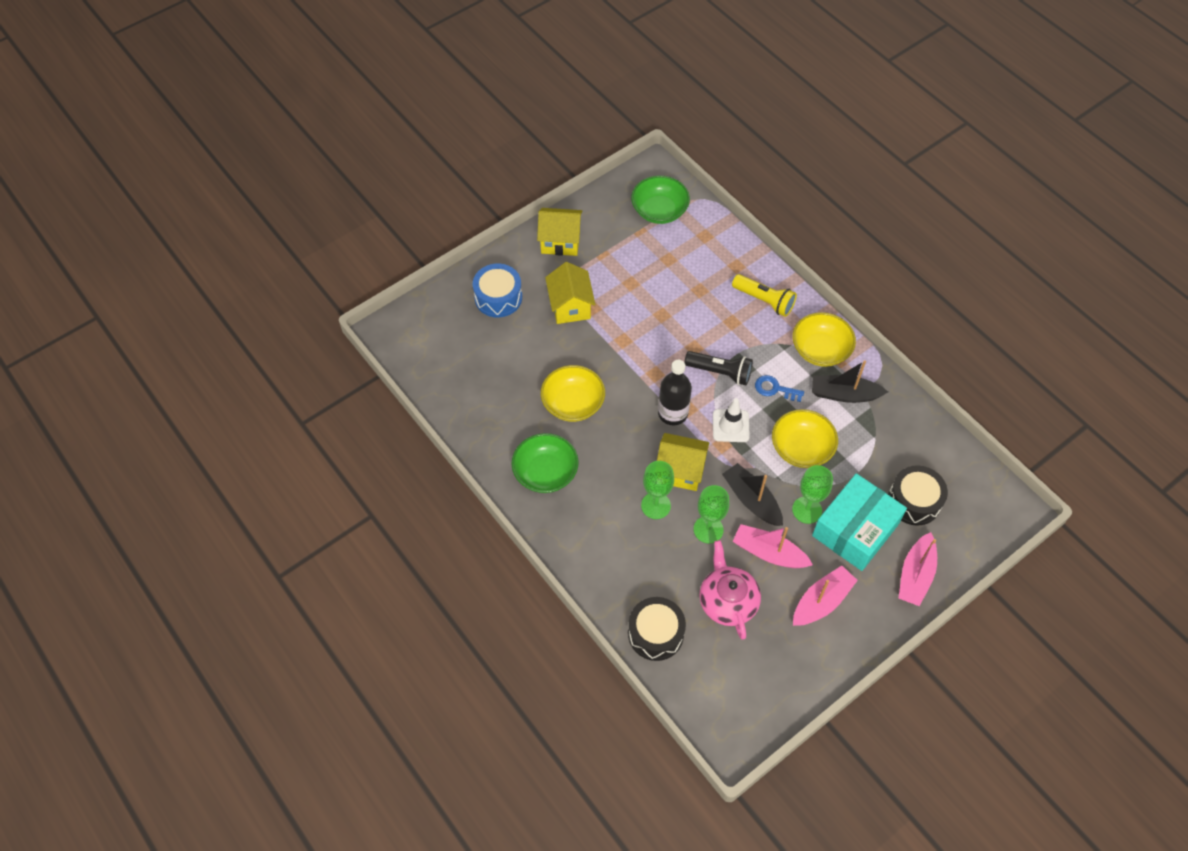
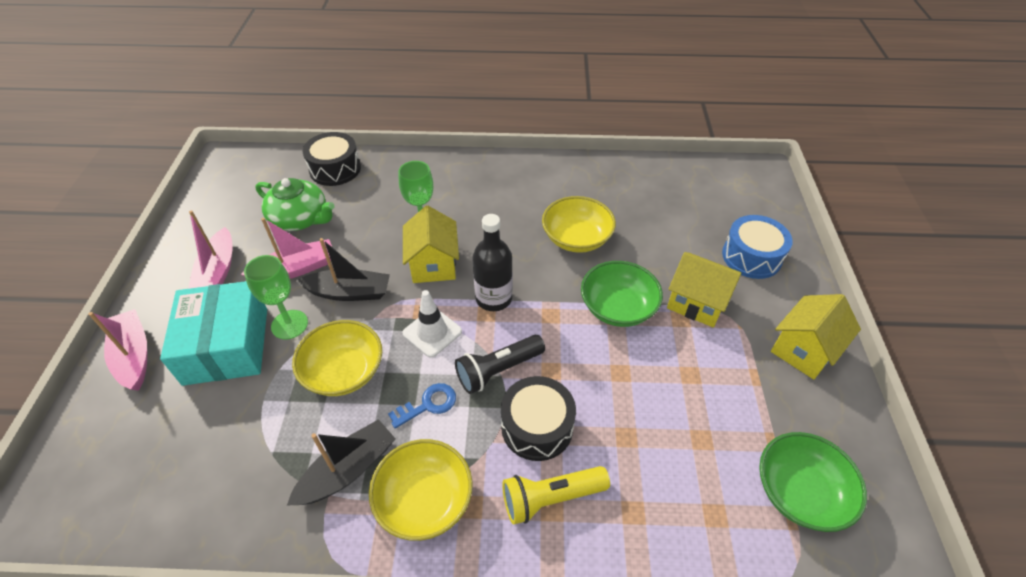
camera: 130 degrees right, 10 degrees down
green bowl [511,433,579,493] -> green bowl moved to [581,261,663,327]
yellow house [657,433,709,491] -> yellow house turned 60 degrees counterclockwise [403,205,459,283]
green goblet [694,485,729,543] -> none
pink teapot [699,540,761,640] -> green teapot [255,178,335,231]
black drum [888,465,948,526] -> black drum moved to [501,376,576,461]

